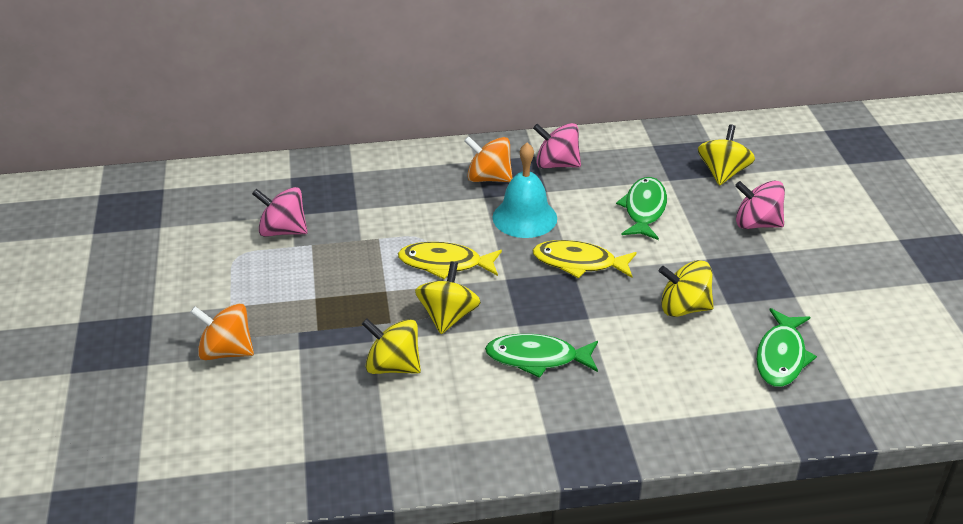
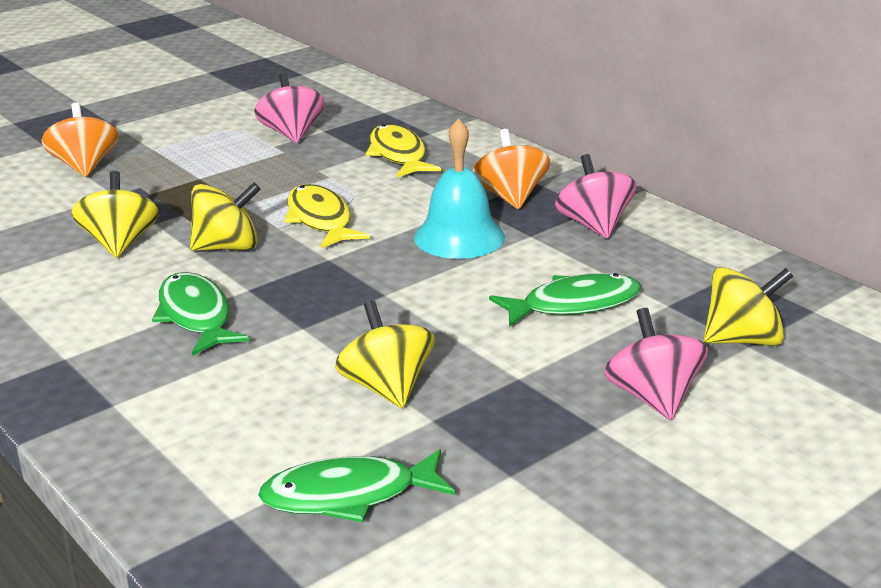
camera: 60 degrees right, 10 degrees down
yellow fish [533,240,637,278] -> yellow fish moved to [366,124,441,178]

